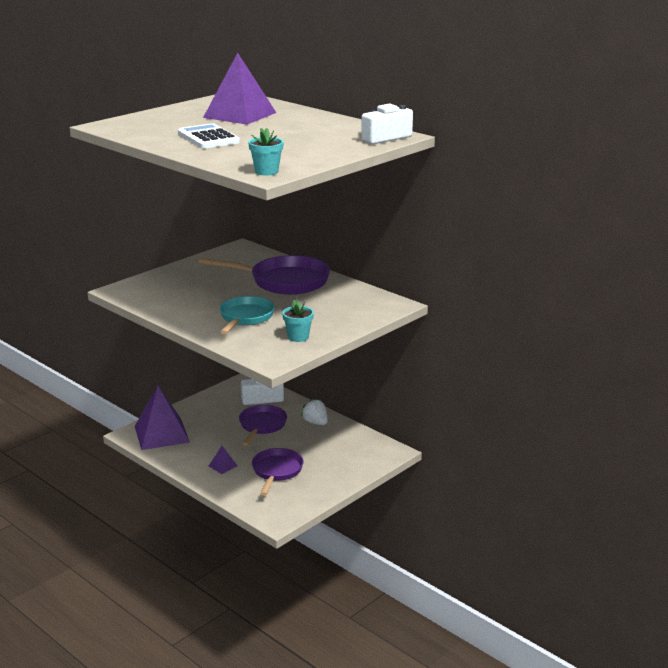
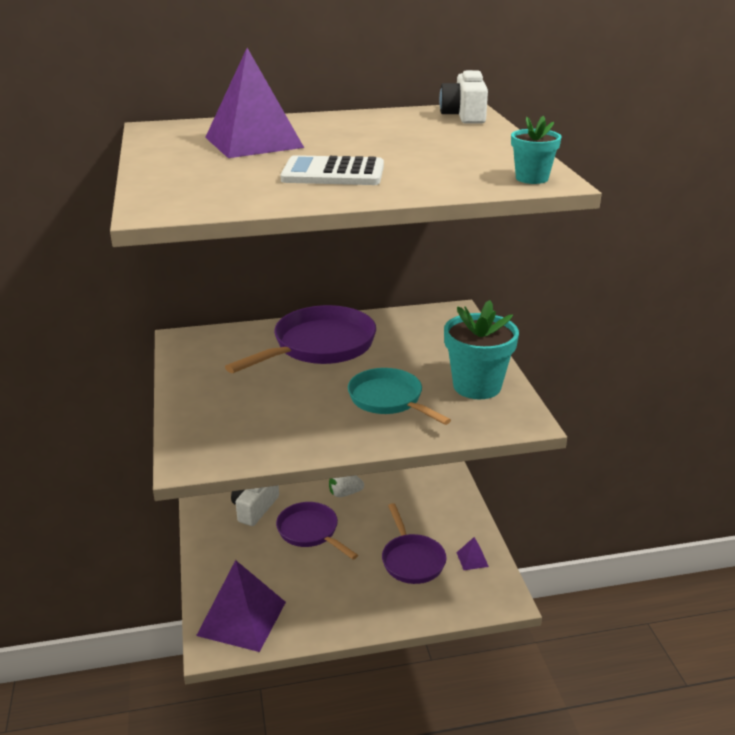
camera: 55 degrees left, 5 degrees up
purple pyramid [209,446,237,474] -> purple pyramid moved to [456,537,489,570]
purple pan [252,448,304,496] -> purple pan turned 150 degrees counterclockwise [382,503,446,584]
turquoise flower pot [282,300,314,342] -> turquoise flower pot [444,300,519,399], size x1.83

